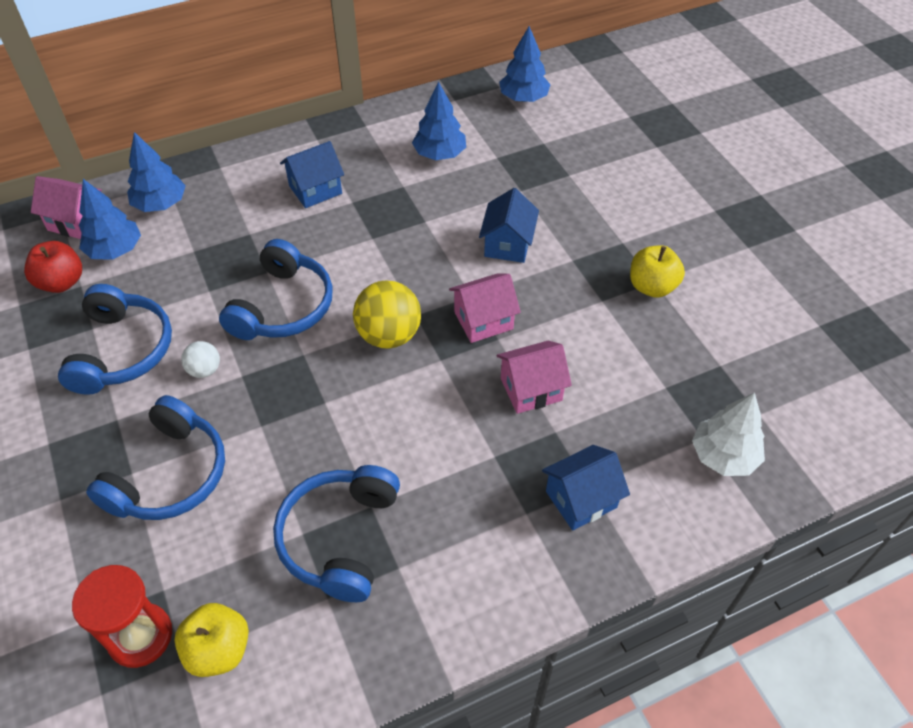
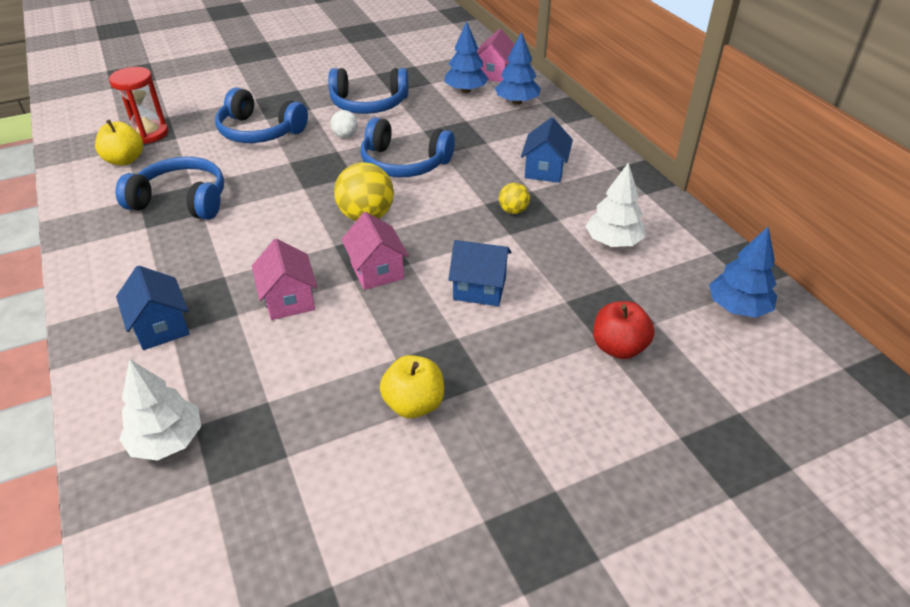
camera: 90 degrees right, 10 degrees down
red apple [24,241,82,293] -> red apple moved to [593,301,655,359]
blue house [280,141,344,208] -> blue house turned 45 degrees clockwise [521,117,573,183]
blue tree [412,81,466,160] -> white tree [585,162,645,247]
none -> yellow ball [499,183,530,214]

